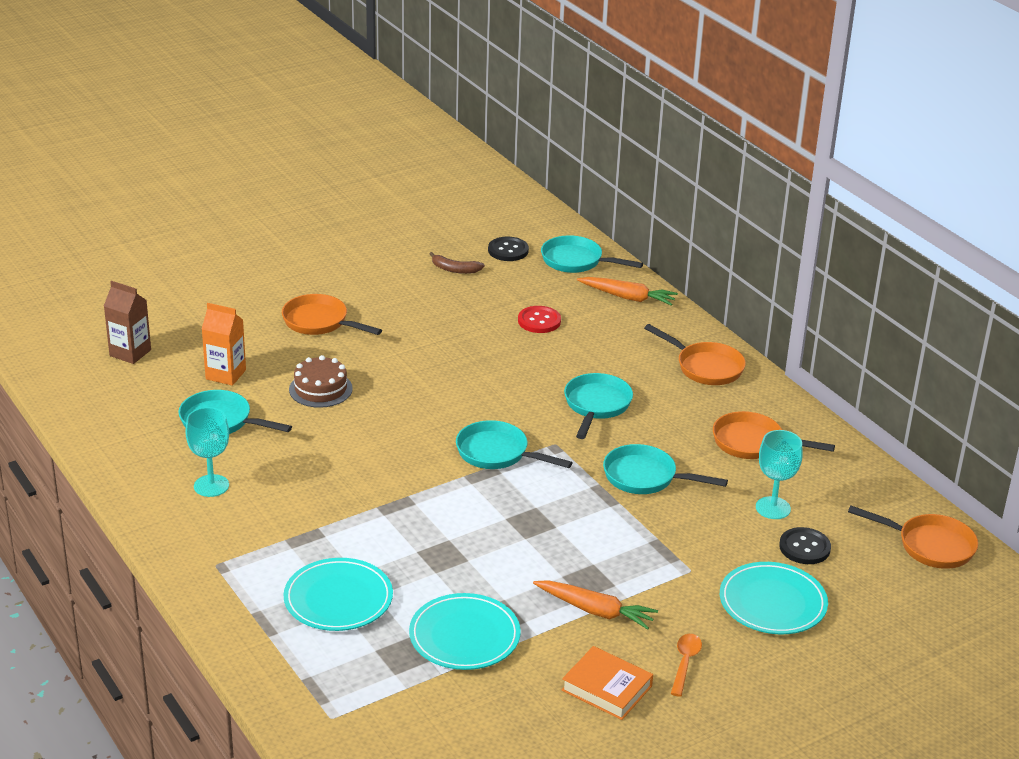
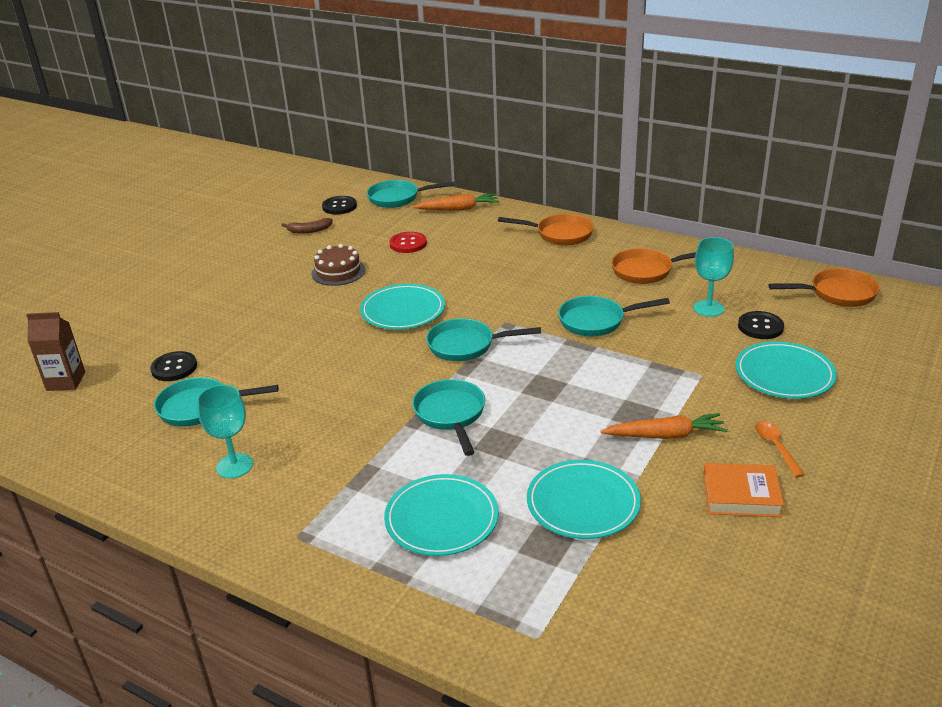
camera: 25 degrees left, 0 degrees up
orange carton [202,303,246,386] -> black button [150,351,197,381]
orange pan [282,294,382,335] -> none
brown cake [289,355,353,408] -> brown cake moved to [312,244,365,286]
turquoise pan [564,373,633,439] -> turquoise pan moved to [412,379,485,456]
none -> turquoise plate [360,284,445,330]

